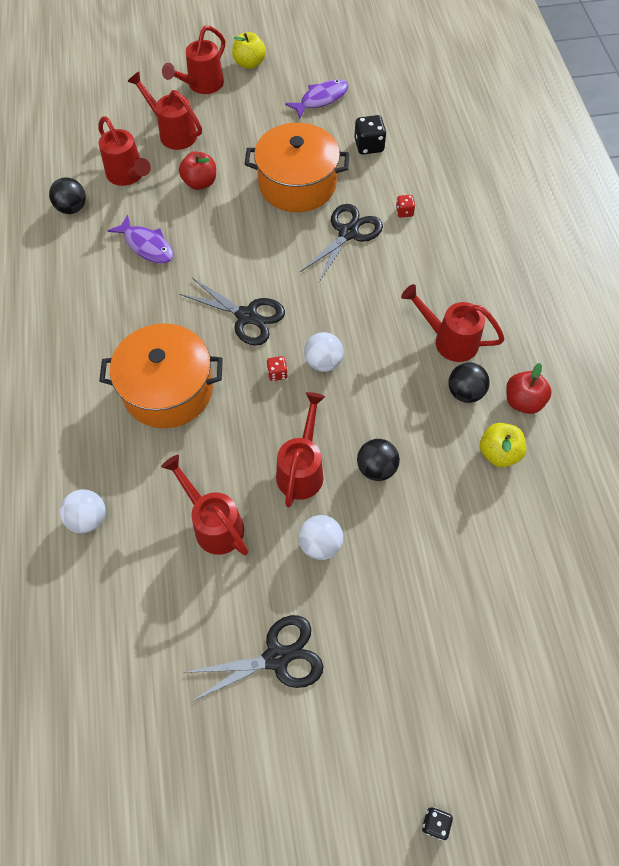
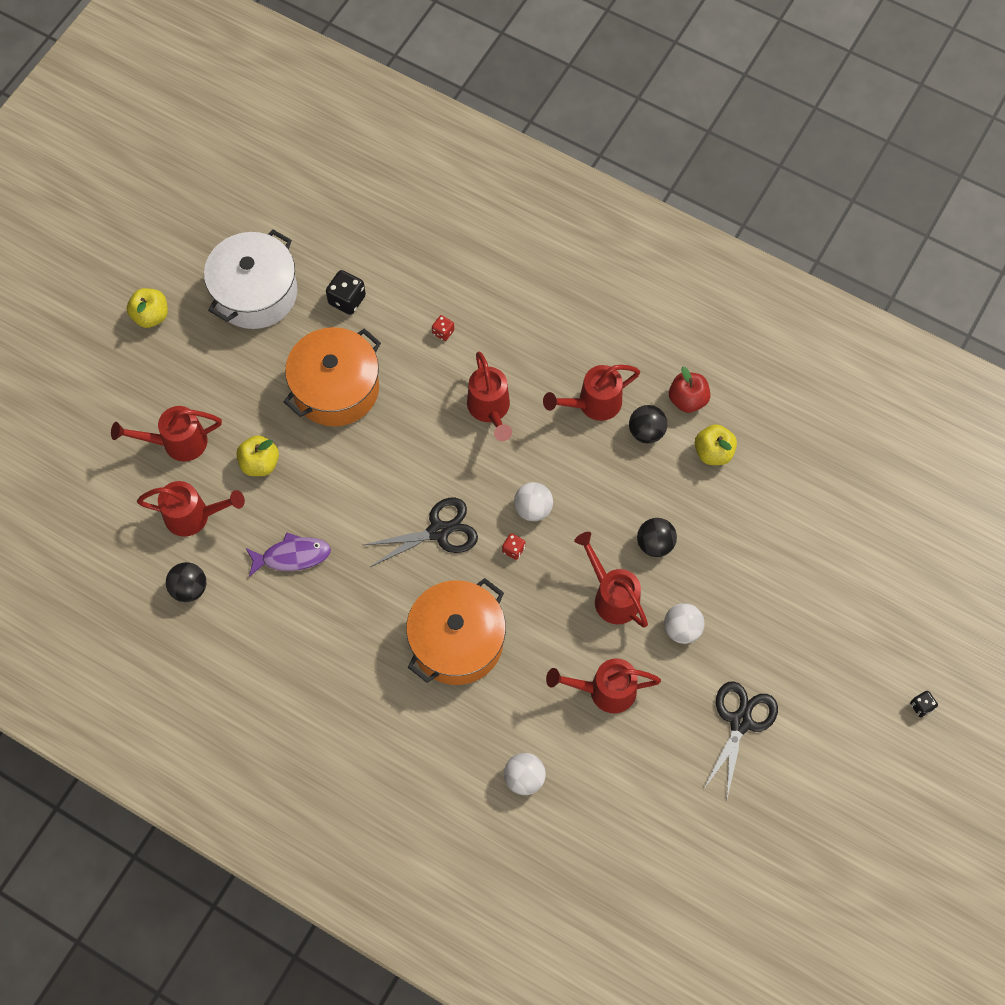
camera: 50 degrees left, 5 degrees up
red watering can [162,26,225,94] -> red watering can moved to [467,352,512,441]
red apple [179,151,216,190] -> yellow apple [236,435,279,476]
purple fish [285,79,349,119] -> white pot [204,230,298,329]
black scissors [300,204,383,282] -> none

